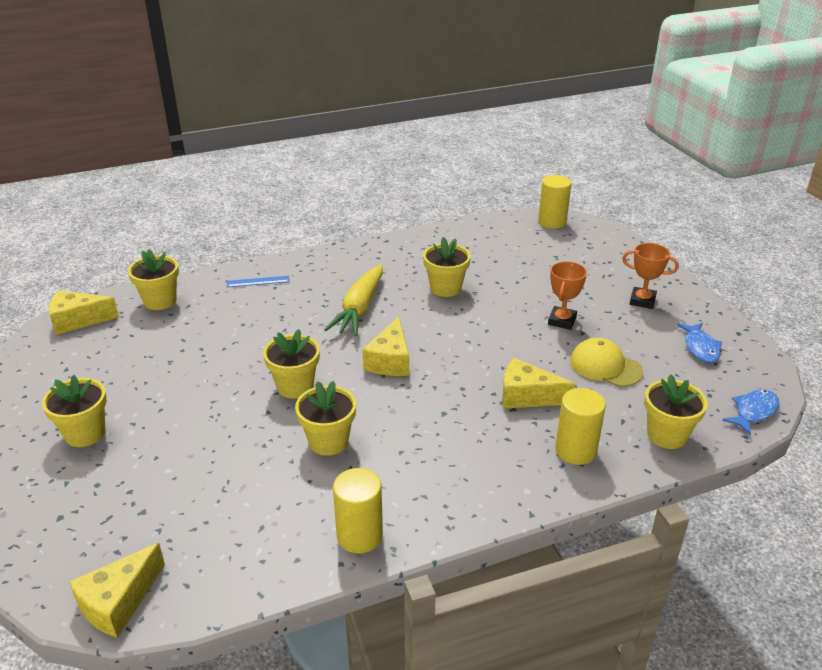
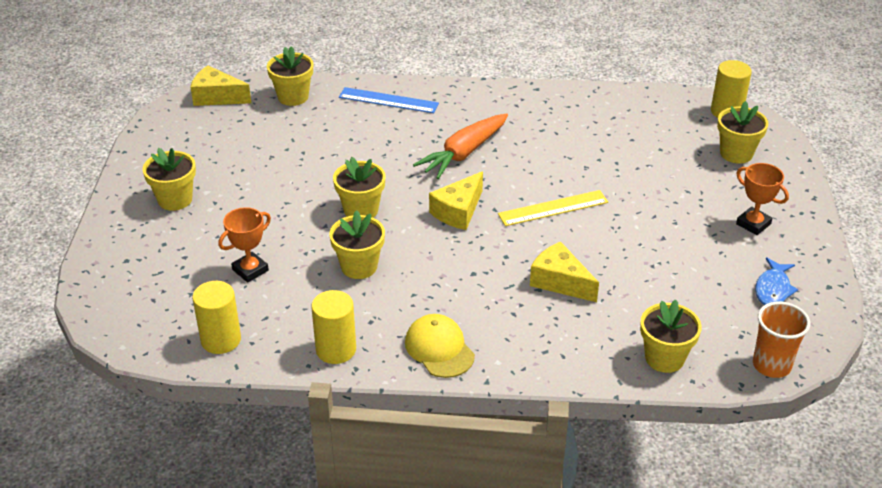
camera: 25 degrees right, 5 degrees up
yellow cheese [69,543,165,638] -> none
blue ruler [227,276,289,287] -> blue ruler [339,87,439,113], size x1.62
yellow carrot [324,264,383,336] -> orange carrot [413,114,508,179]
yellow flower pot [423,237,471,297] -> yellow flower pot moved to [717,101,768,164]
orange trophy [548,261,587,330] -> orange trophy moved to [218,207,271,283]
yellow cylinder [555,388,606,465] -> yellow cylinder moved to [192,281,241,354]
yellow cap [570,338,643,387] -> yellow cap moved to [405,314,475,378]
blue fish [722,389,779,435] -> orange cup [753,302,810,378]
none -> yellow ruler [498,190,608,226]

